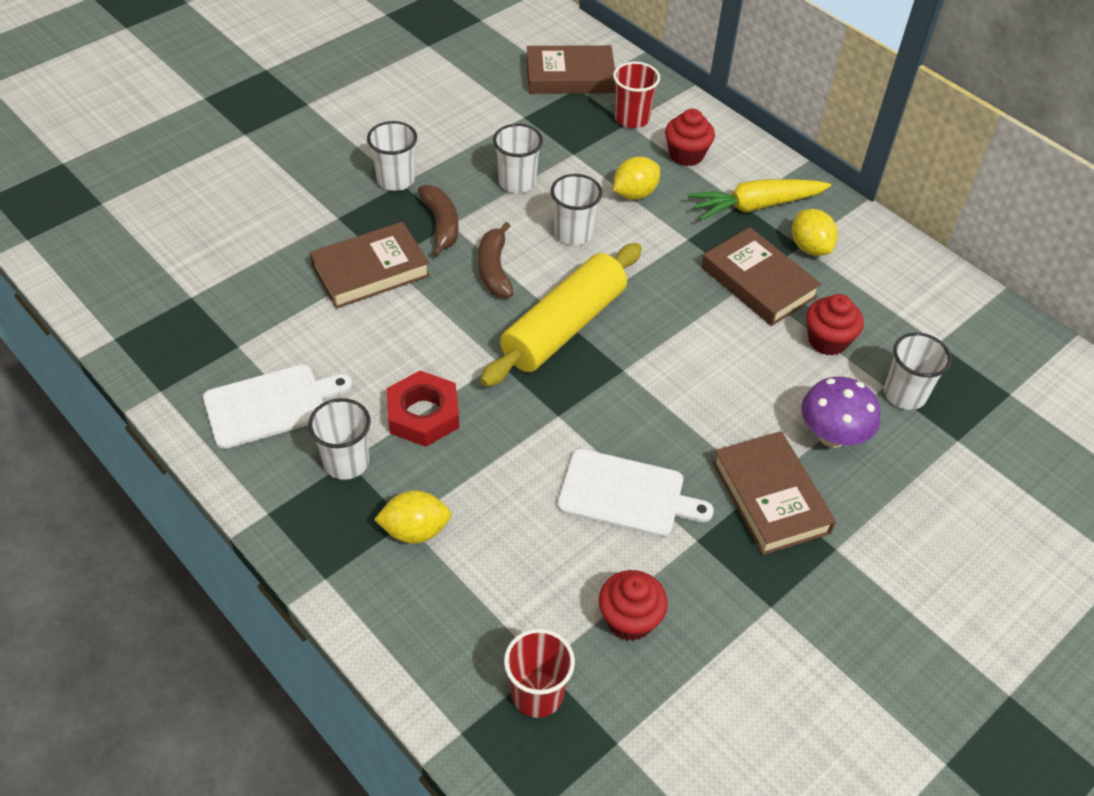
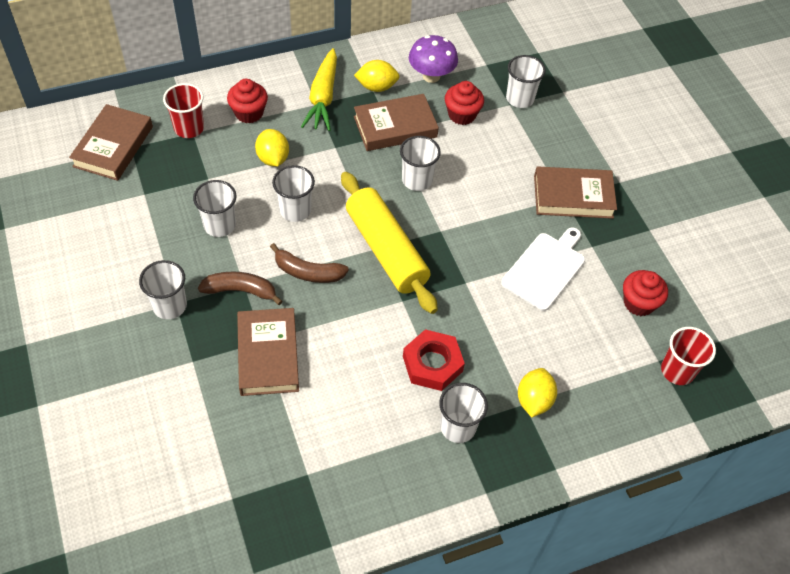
camera: 70 degrees left, 5 degrees up
white cutting board [203,364,352,449] -> none
purple mushroom [801,377,880,448] -> purple mushroom moved to [409,35,458,83]
none -> white cup [400,136,441,191]

